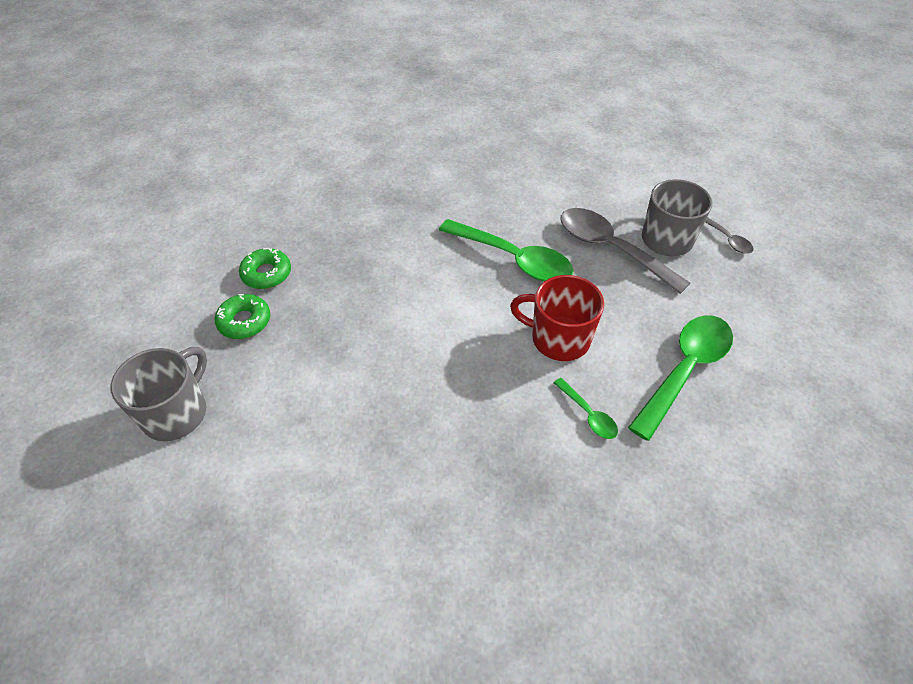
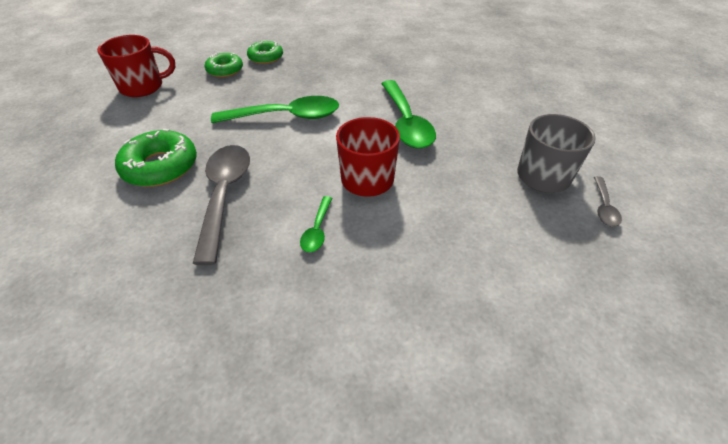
camera: 45 degrees right, 5 degrees down
grey mug [111,347,207,441] -> red mug [97,35,175,97]
grey spoon [560,208,690,294] -> grey spoon moved to [193,145,250,265]
green spoon [628,315,733,441] -> green spoon moved to [211,96,339,123]
none -> green donut [115,129,197,187]

